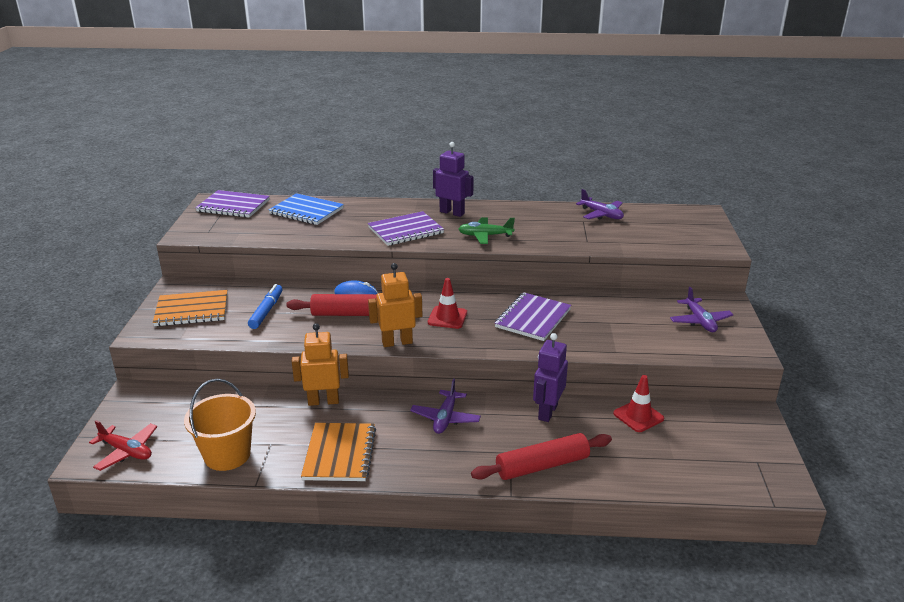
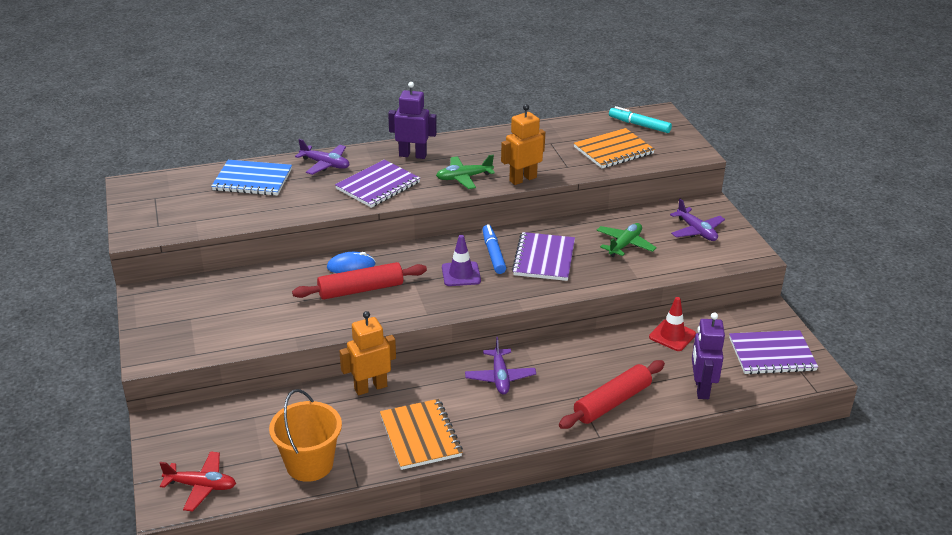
camera: 20 degrees left, 5 degrees up
orange notebook [153,290,227,326] -> orange notebook moved to [574,128,655,168]
purple notebook [195,190,270,218] -> purple notebook moved to [729,330,818,374]
blue marker [248,284,283,329] -> blue marker moved to [482,224,506,274]
orange robot [368,263,422,347] -> orange robot moved to [501,104,545,185]
red traffic cone [428,278,467,329] -> purple traffic cone [442,235,481,286]
purple robot [533,333,568,422] -> purple robot moved to [692,312,725,399]
purple plane [576,189,624,219] -> purple plane moved to [295,139,349,175]
none -> green plane [597,223,657,257]
none -> turquoise marker [609,106,672,133]

